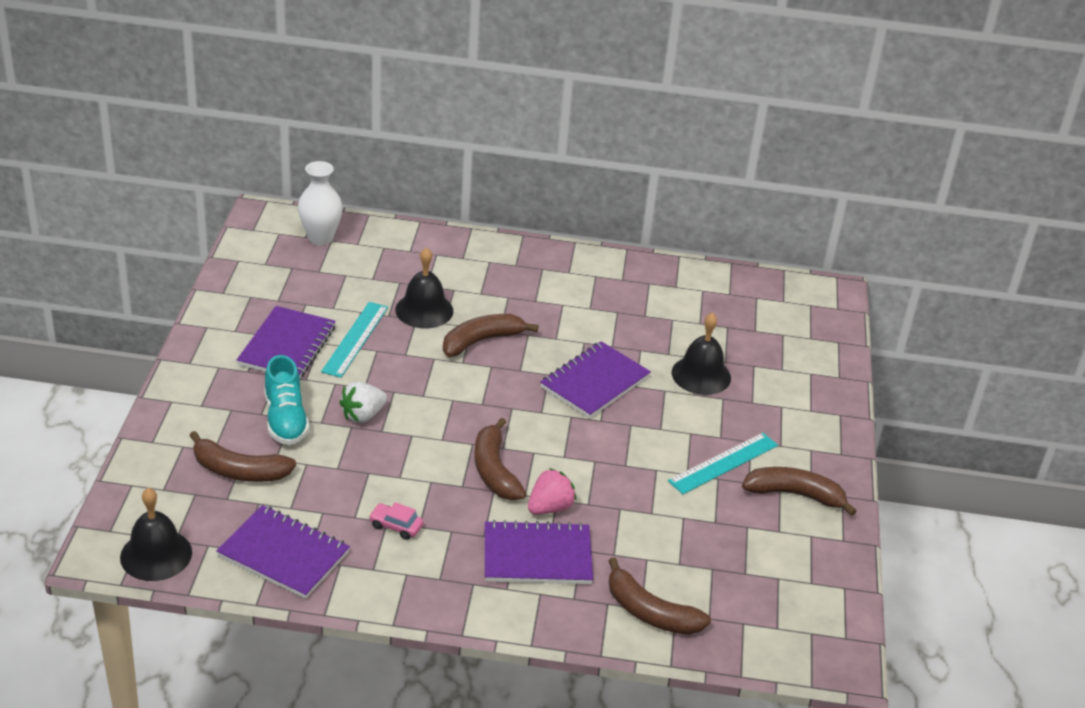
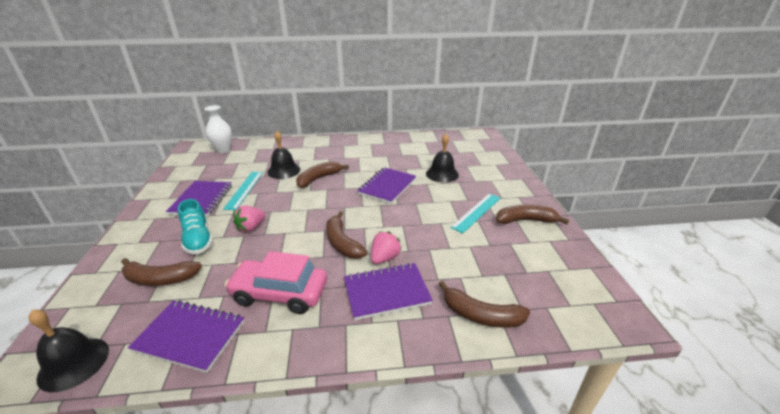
camera: 10 degrees left, 5 degrees down
white strawberry [339,381,387,423] -> pink strawberry [233,205,265,232]
pink car [369,502,424,540] -> pink car [225,251,327,314], size x2.40

